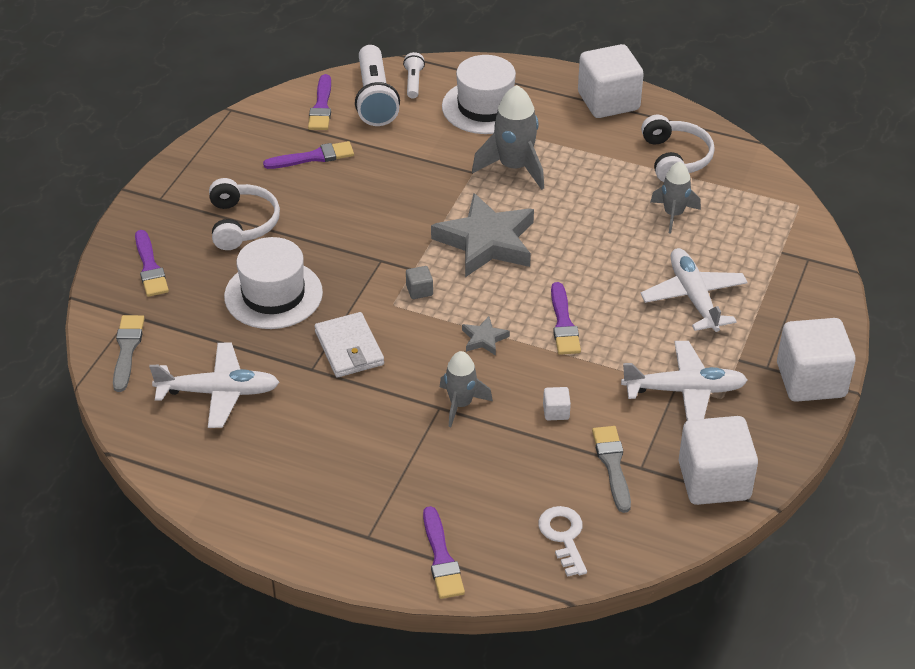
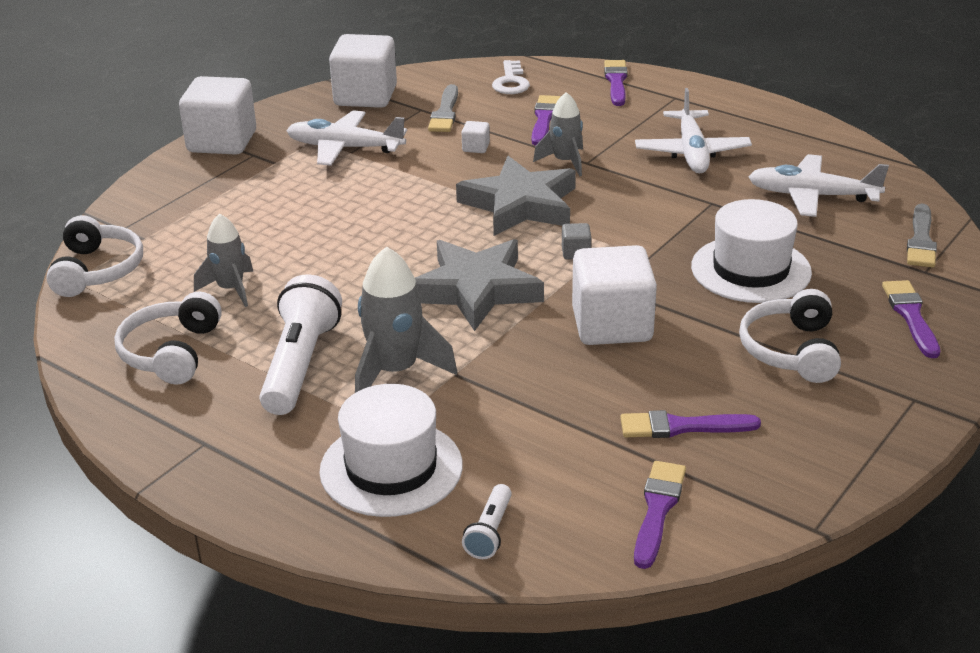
camera: 165 degrees left, 10 degrees down
white wallet [314,312,384,377] -> none
white flashlight [355,45,400,126] -> white flashlight moved to [259,274,342,415]
grey star [462,316,510,356] -> grey star [456,156,576,236], size x2.32
purple brush [551,282,581,355] -> purple brush moved to [531,95,560,146]
white cube [578,44,644,118] -> white cube moved to [572,245,657,345]
white plane [641,248,748,332] -> white plane moved to [635,88,752,173]
none -> white headphones [46,215,143,297]

